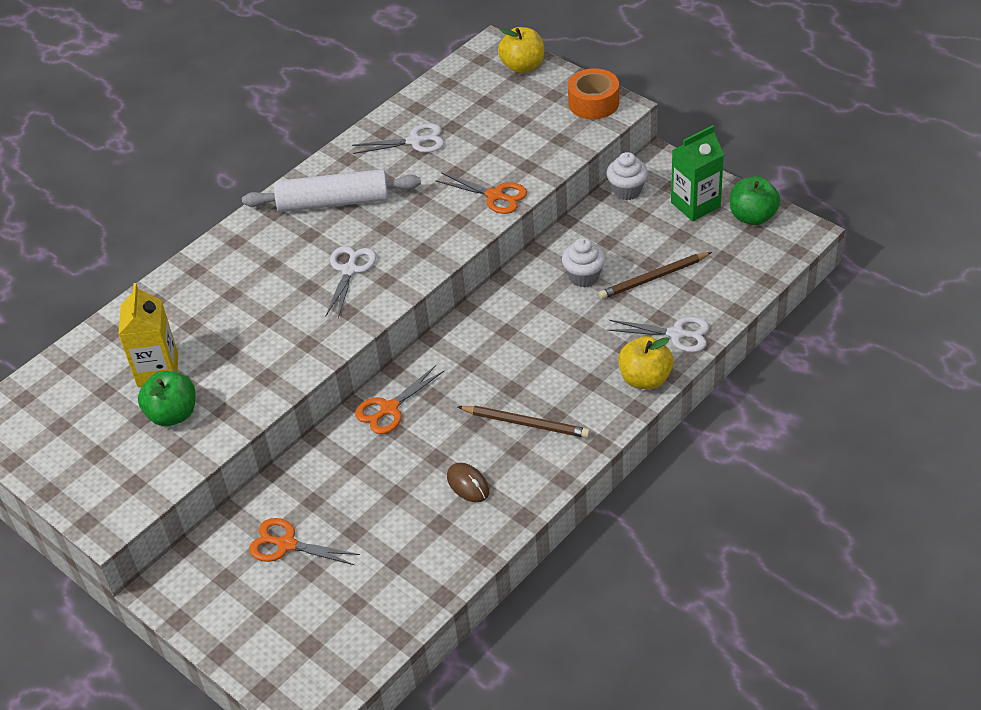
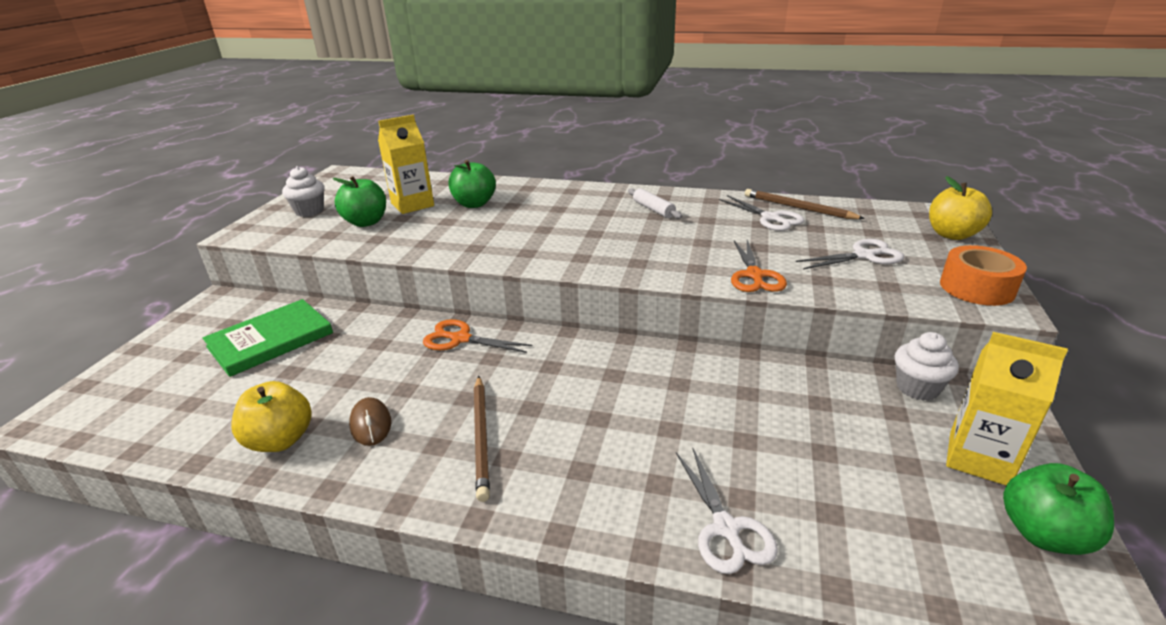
camera: 60 degrees right, 15 degrees down
white rolling pin [242,169,421,212] -> white rolling pin [628,188,682,219], size x0.49
orange scissors [249,518,360,565] -> green book [203,299,333,377]
white scissors [325,246,376,318] -> white scissors moved to [796,239,904,269]
brown mouse [447,463,489,502] -> brown mouse turned 45 degrees counterclockwise [349,397,391,446]
white cupcake [562,238,605,287] -> white cupcake moved to [282,166,325,217]
brown pencil [598,252,712,299] -> brown pencil moved to [745,189,865,219]
yellow apple [618,336,674,389] -> yellow apple moved to [231,381,312,452]
green carton [671,125,724,221] -> yellow carton [946,332,1068,486]
none -> green apple [449,160,496,208]

